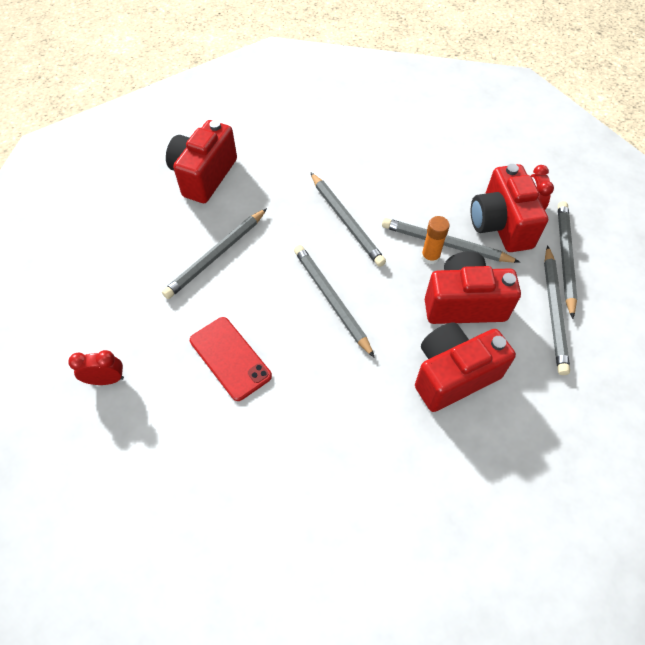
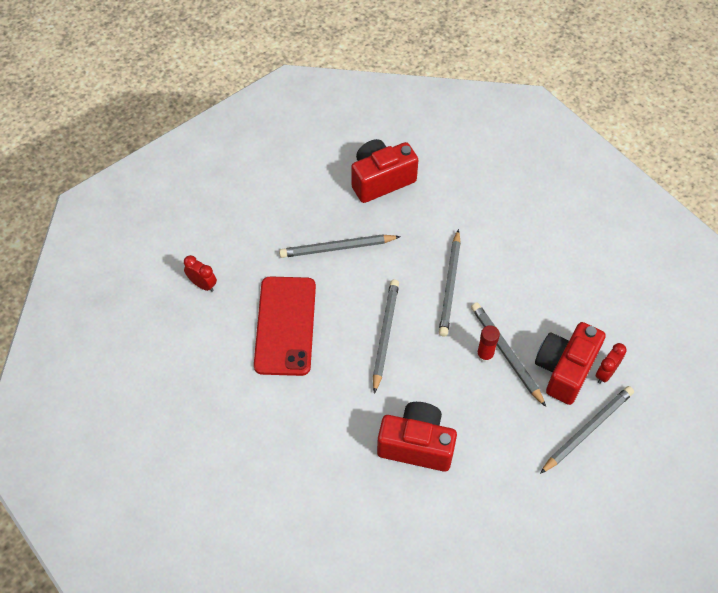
camera: 40 degrees right, 0 degrees up
red phone [190,317,272,401] -> red phone [254,276,316,376], size x1.51
orange glue stick [421,216,450,264] -> red glue stick [477,325,500,363]
red camera [425,251,521,324] -> none
grey pencil [544,245,570,375] -> none

